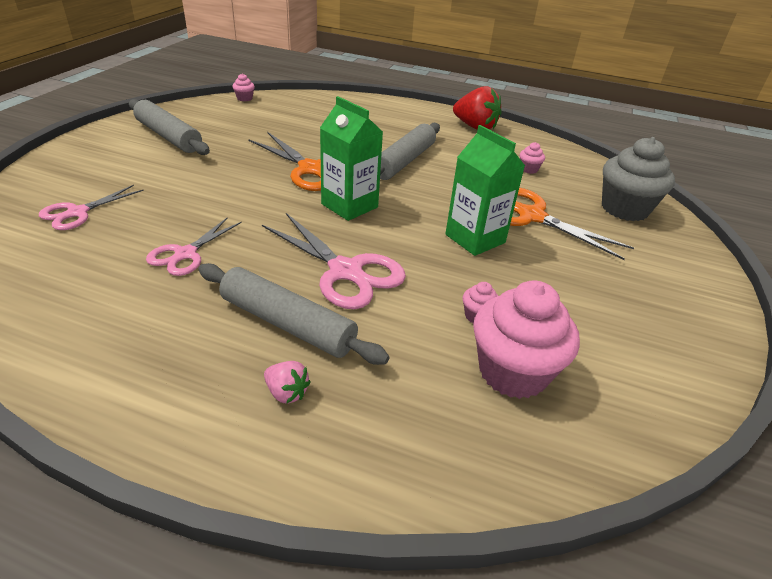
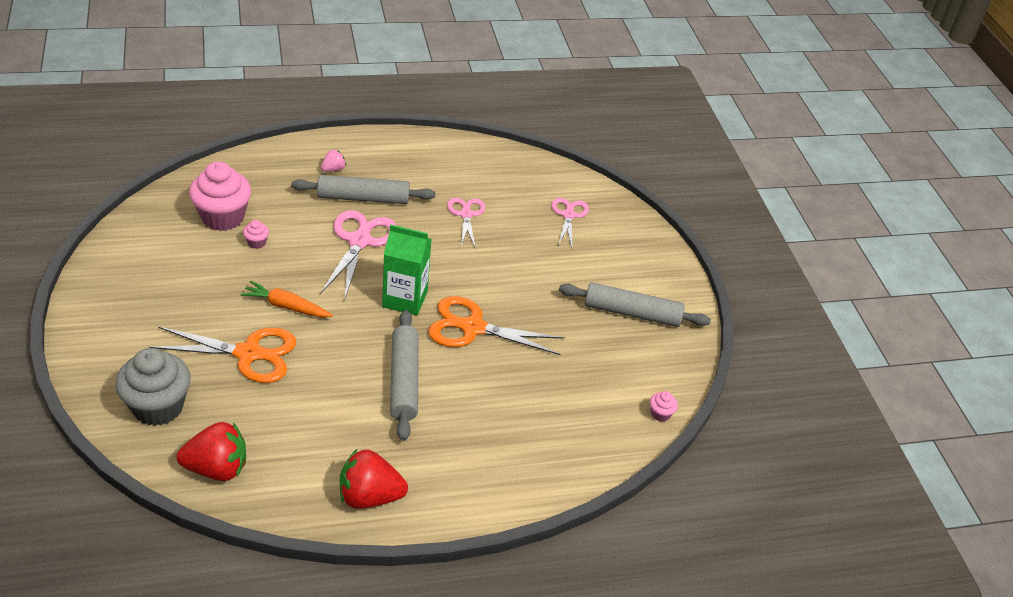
camera: 145 degrees right, 5 degrees up
pink scissors [262,213,406,309] -> pink scissors turned 90 degrees clockwise [320,210,397,301]
pink strawberry [264,361,311,404] -> pink strawberry turned 135 degrees clockwise [321,149,346,172]
green carton [445,125,525,256] -> orange carrot [240,281,333,317]
pink cupcake [519,142,545,174] -> none
none -> red strawberry [177,422,246,481]

